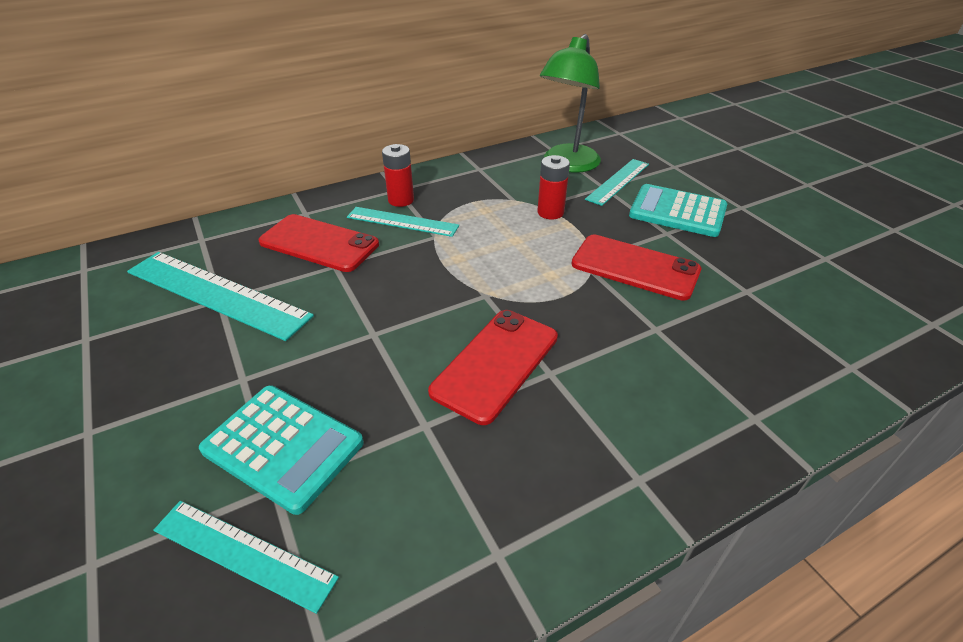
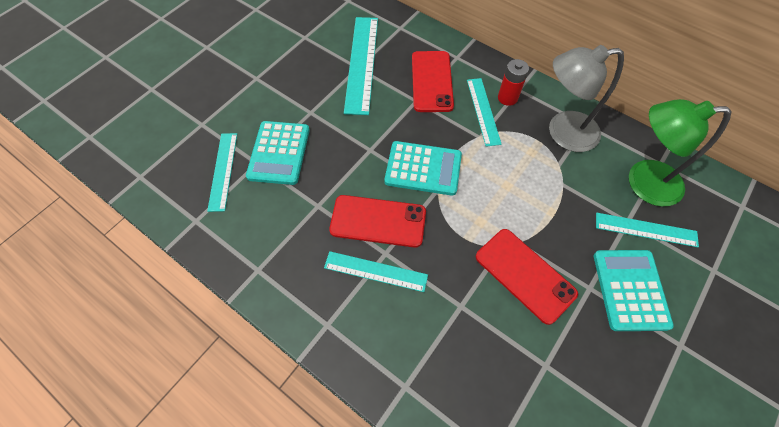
camera: 65 degrees right, 20 degrees up
red battery [537,155,570,219] -> none
red phone [572,235,701,301] -> red phone turned 45 degrees counterclockwise [476,229,578,325]
none -> turquoise ruler [324,251,428,292]
none -> turquoise calculator [385,141,462,196]
none -> grey lamp [549,45,624,152]

